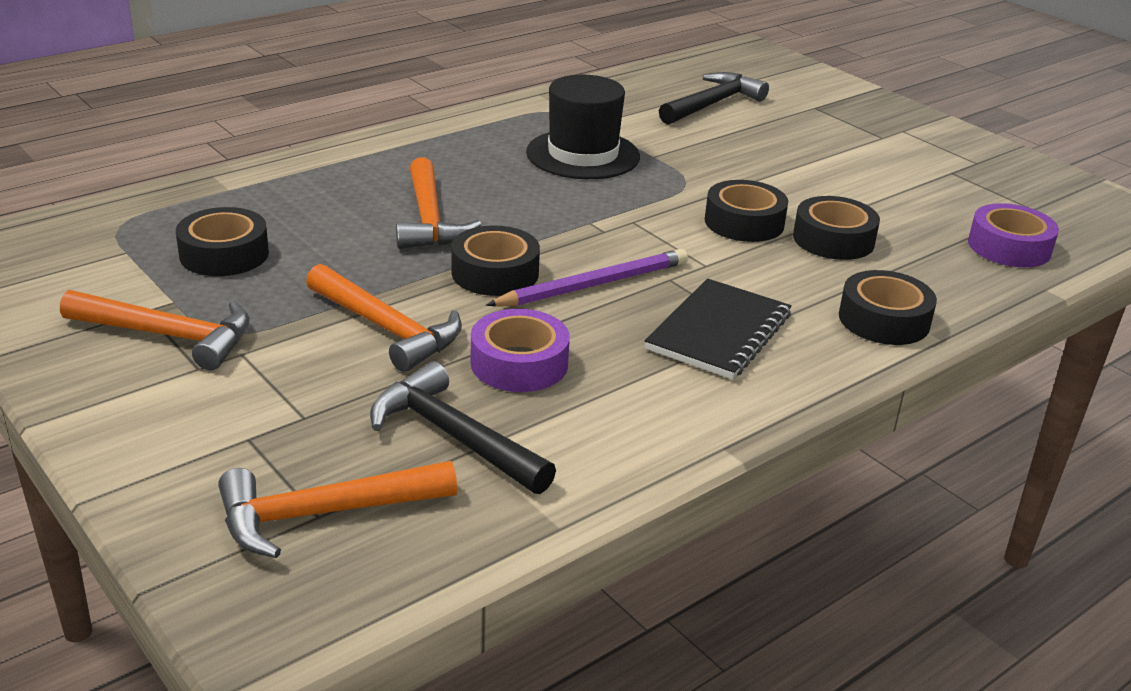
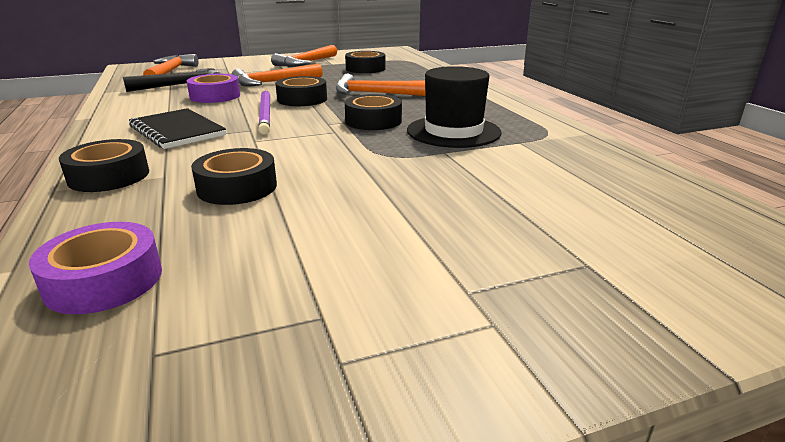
camera: 110 degrees right, 5 degrees down
black hammer [659,72,769,125] -> none
black tape [705,180,788,242] -> black tape moved to [345,94,402,130]

